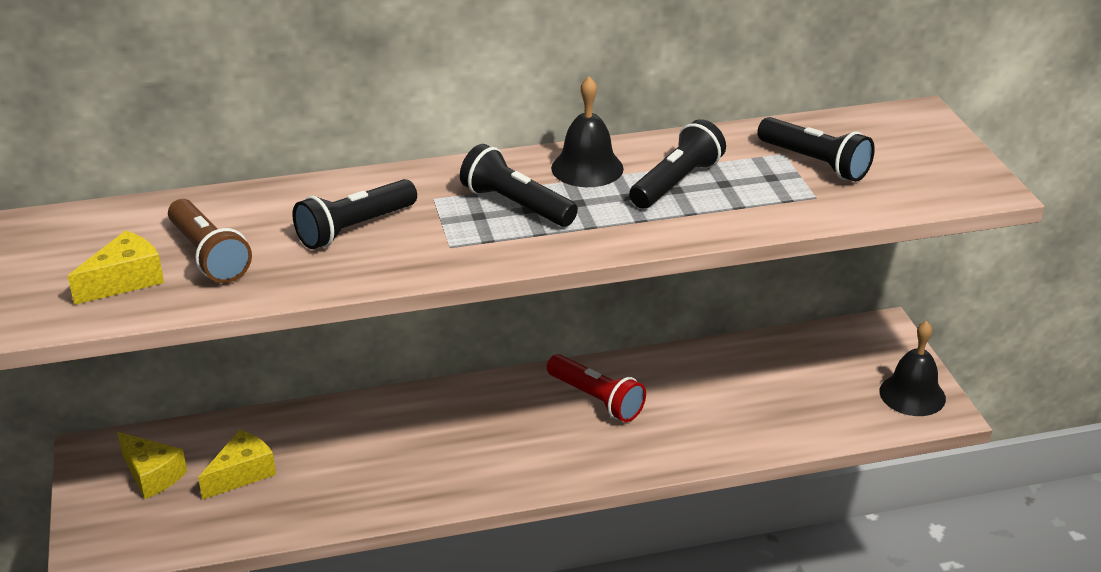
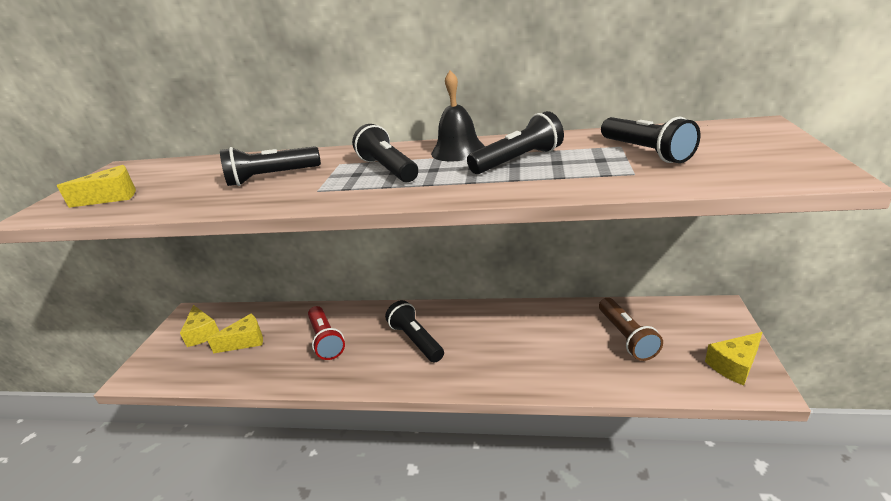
camera: 25 degrees right, 5 degrees down
brown flashlight [168,199,252,283] -> brown flashlight moved to [599,298,663,361]
red flashlight [547,354,646,422] -> red flashlight moved to [308,306,345,360]
black bell [879,321,946,416] -> yellow cheese [705,332,763,385]
none -> black flashlight [385,300,444,363]

